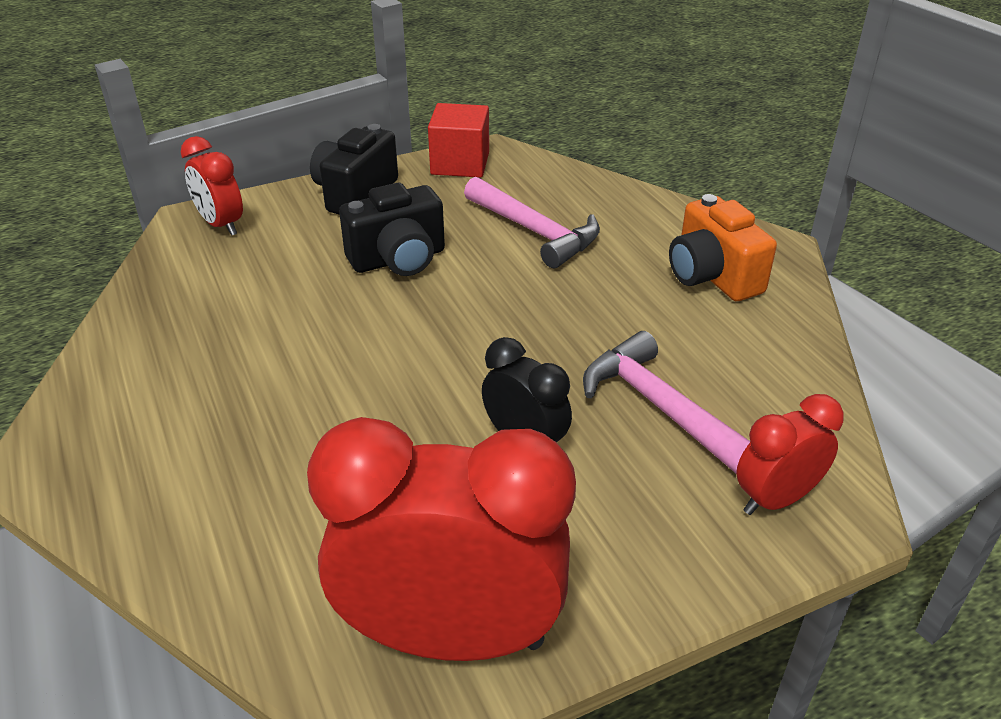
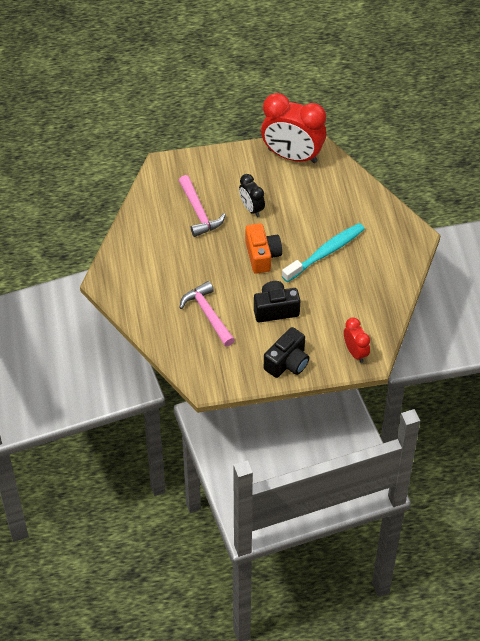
camera: 165 degrees left, 15 degrees up
red cube [428,103,489,178] -> none
orange camera [669,194,777,301] -> orange camera moved to [245,223,282,274]
red clock [736,394,843,515] -> none
none -> turquoise toothbrush [282,223,365,282]

